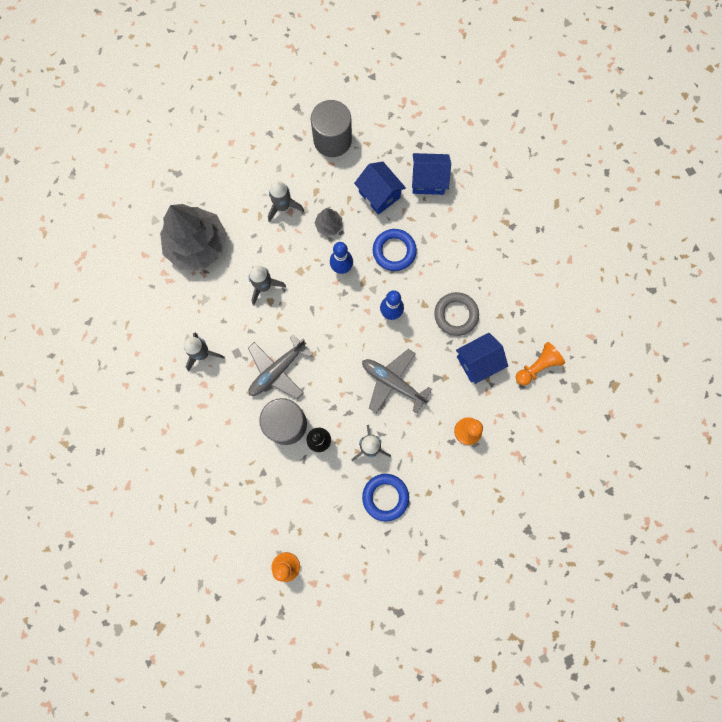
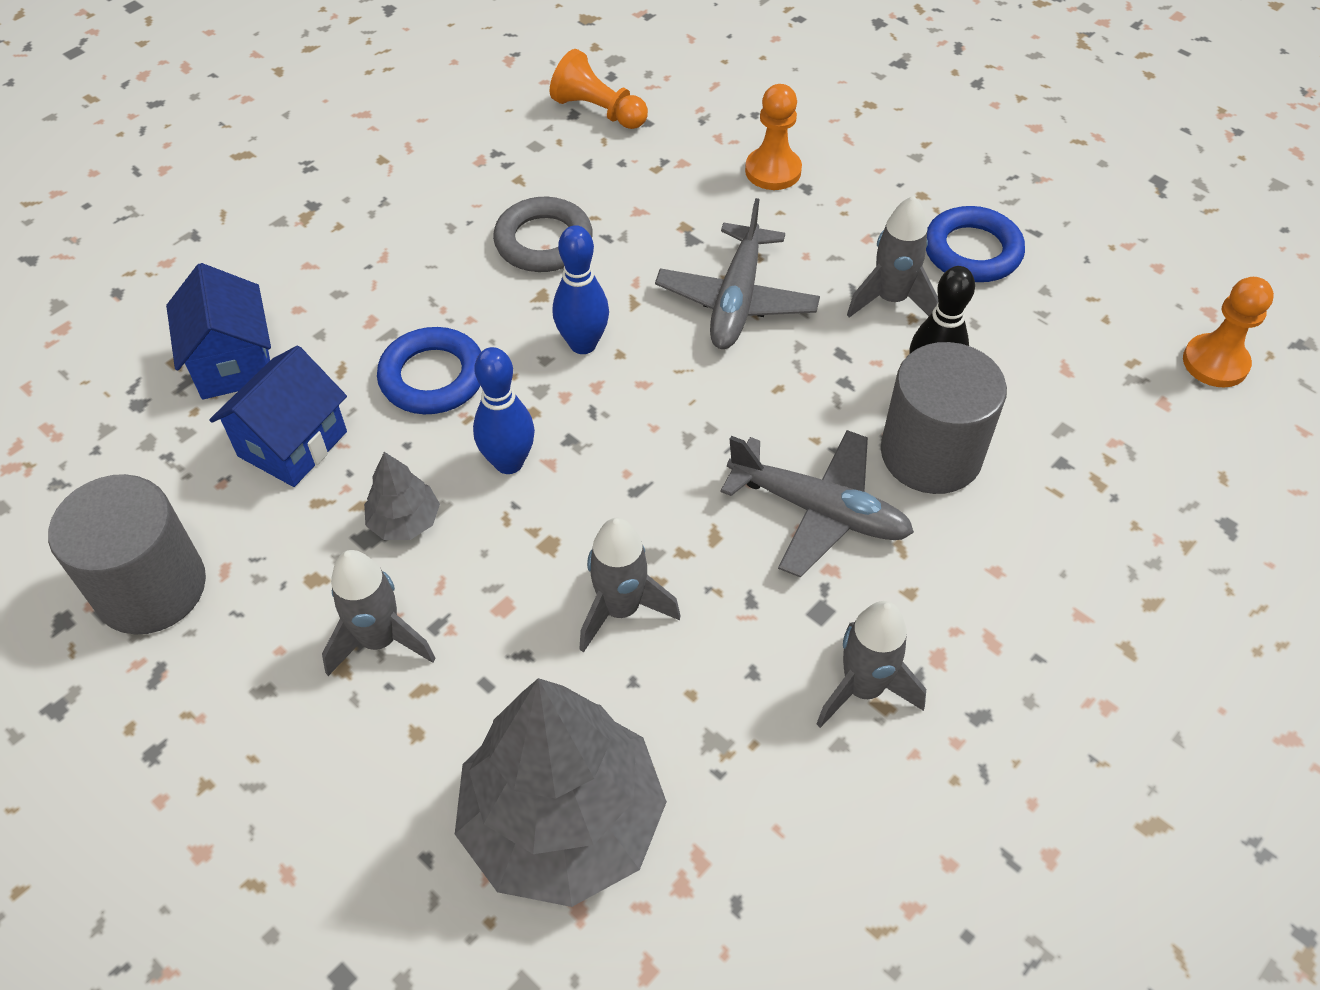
camera: 110 degrees left, 25 degrees down
blue house [456,333,508,384] -> none

